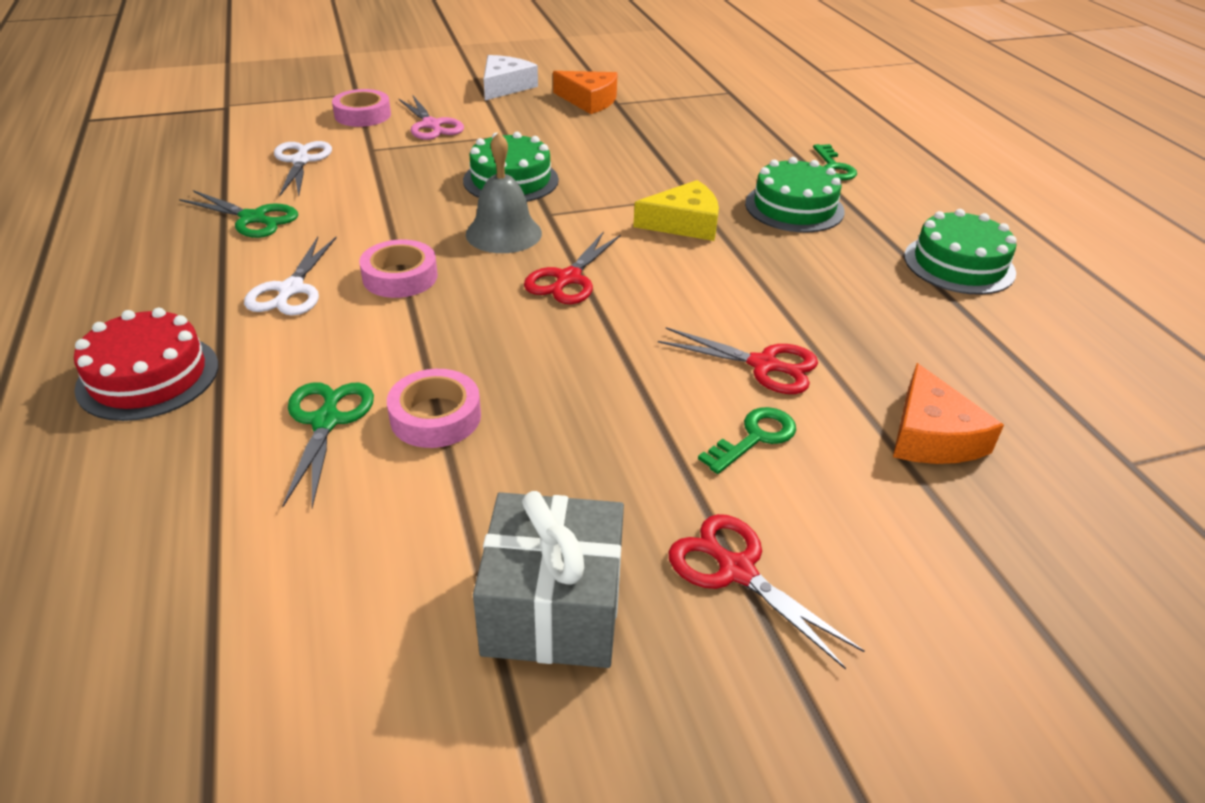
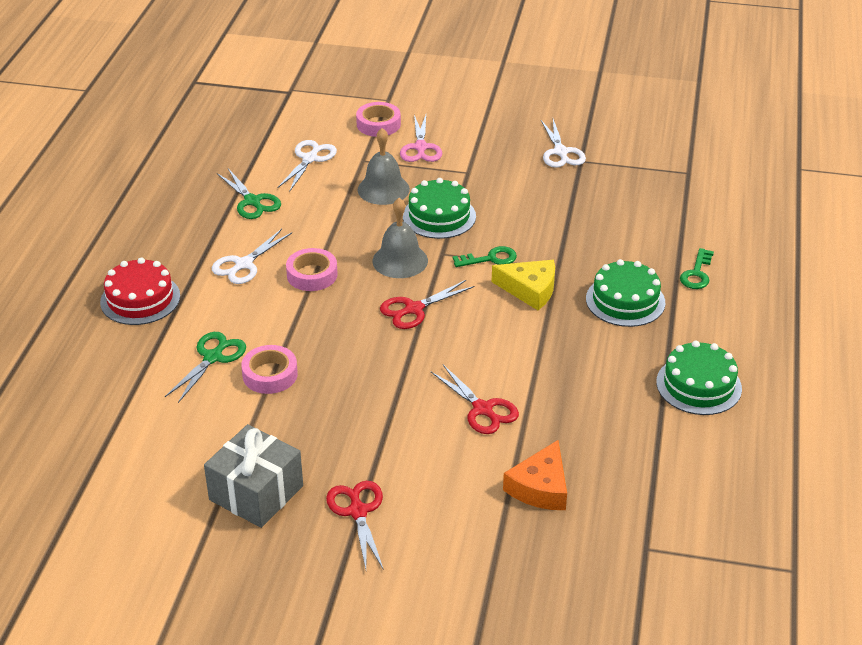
camera: 30 degrees right, 0 degrees up
white cheese [484,55,538,100] -> none
orange cheese [553,71,618,114] -> white scissors [541,119,586,168]
green key [698,407,796,474] -> green key moved to [453,246,517,267]
none -> grey bell [357,128,410,205]

